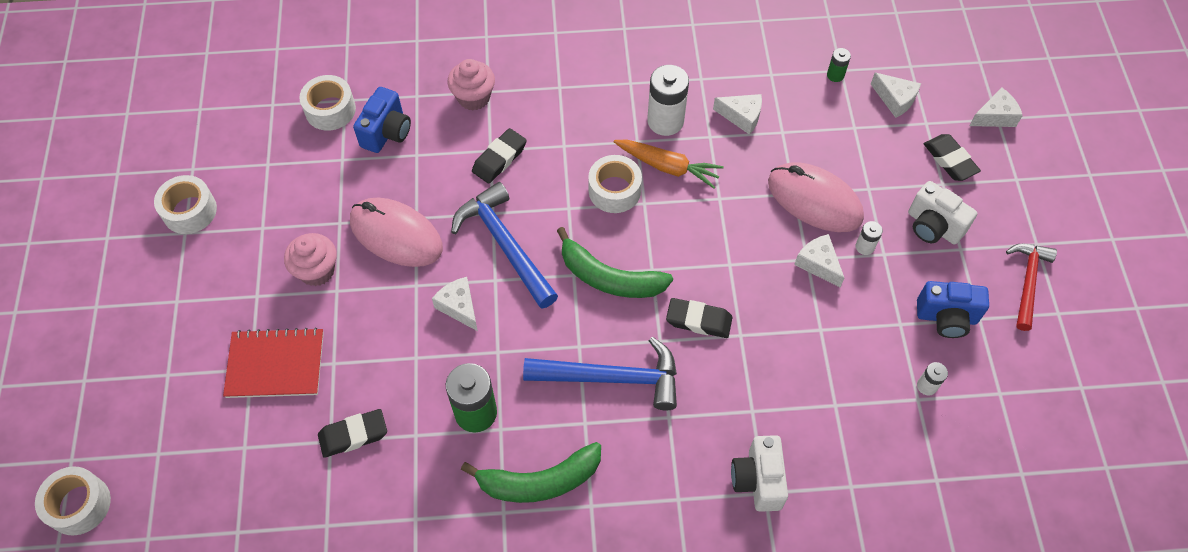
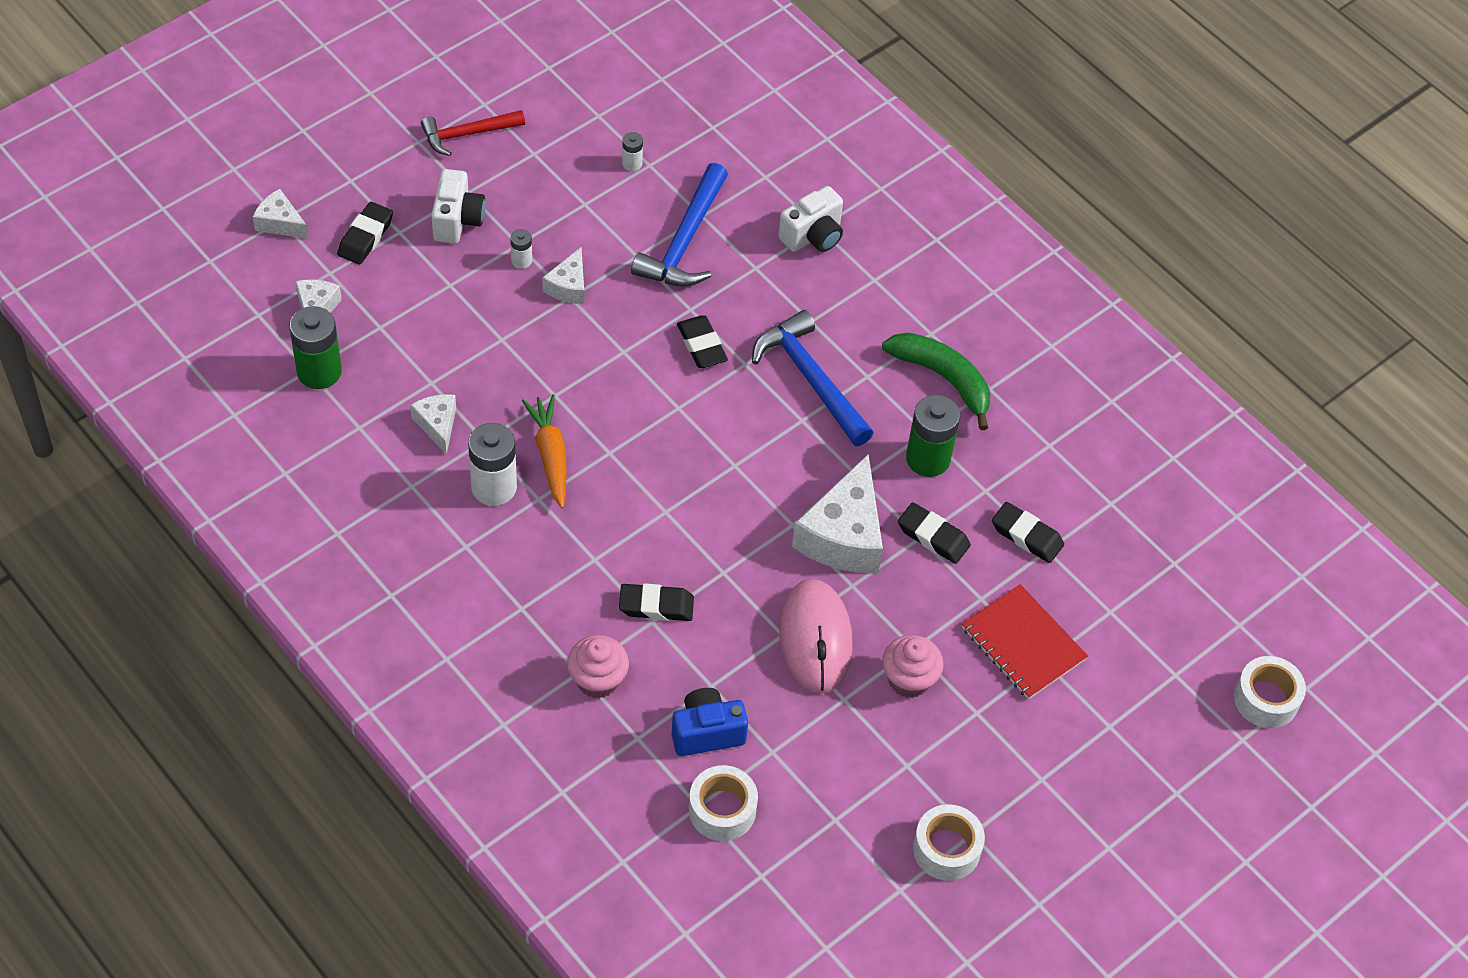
camera: 130 degrees left, 5 degrees down
white cheese [432,277,478,331] -> white cheese [792,455,883,573], size x1.92
blue hammer [451,182,558,309] -> blue hammer moved to [631,163,728,287]
green banana [557,227,673,298] -> none
white tape [588,155,642,213] -> none
pink mouse [768,162,864,232] -> none
green battery [827,48,851,82] -> green battery [289,306,342,389], size x2.04
blue camera [917,281,989,338] -> none
none -> black eraser [898,502,971,564]

